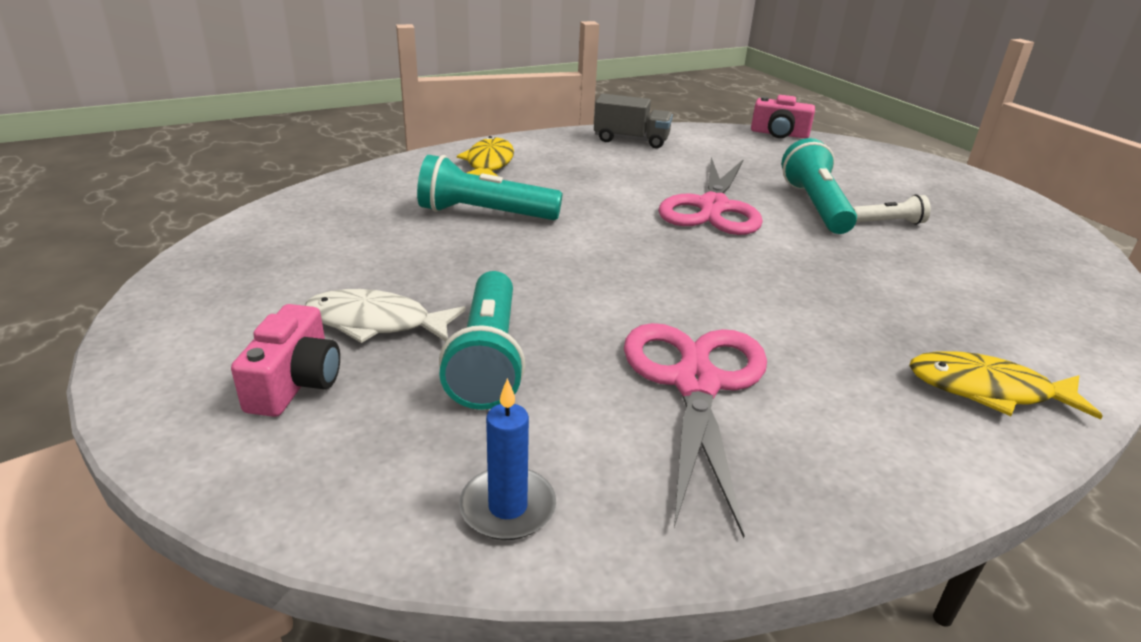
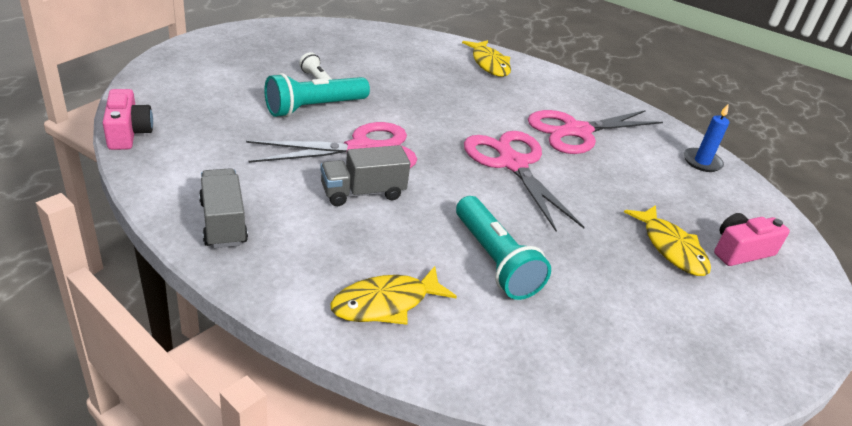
camera: 125 degrees left, 5 degrees up
white fish [305,289,466,343] -> yellow fish [624,205,711,276]
turquoise flashlight [439,271,525,410] -> none
none -> grey truck [320,145,411,206]
none -> pink scissors [464,131,585,231]

